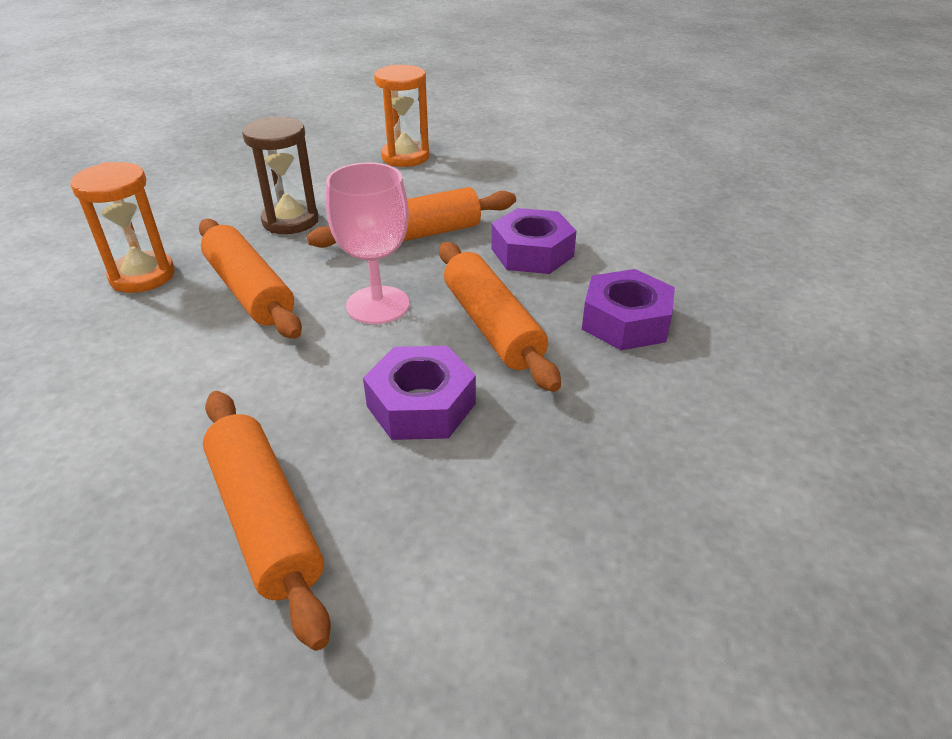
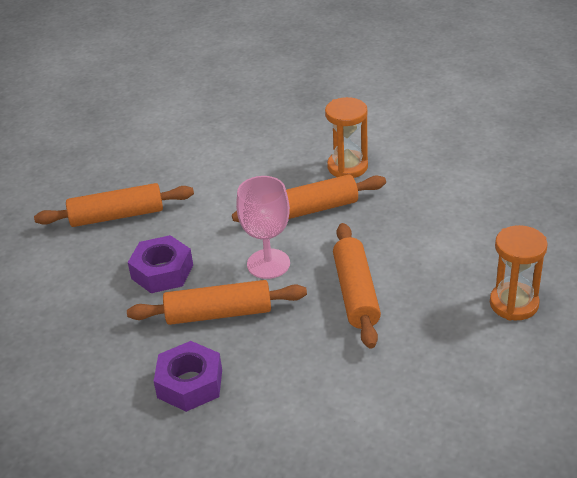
camera: 110 degrees right, 0 degrees up
brown hourglass [242,117,318,234] -> none
purple nut [491,208,577,274] -> none

